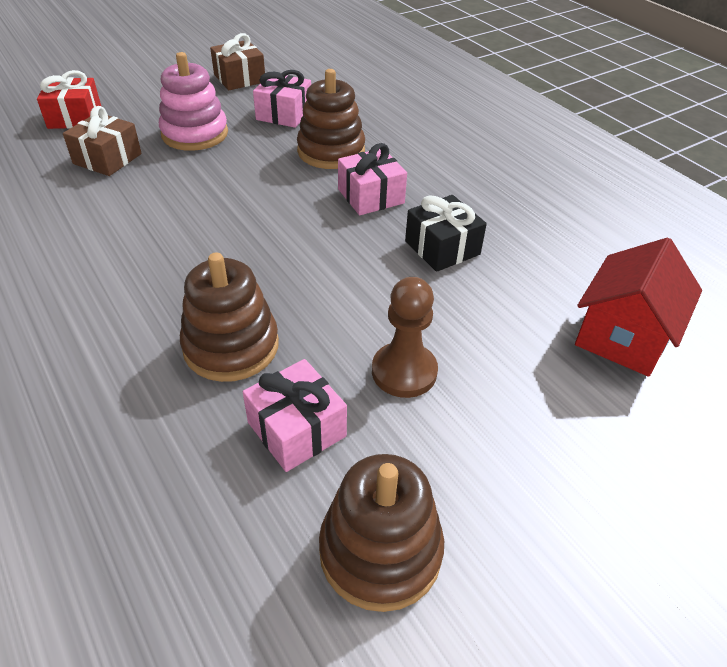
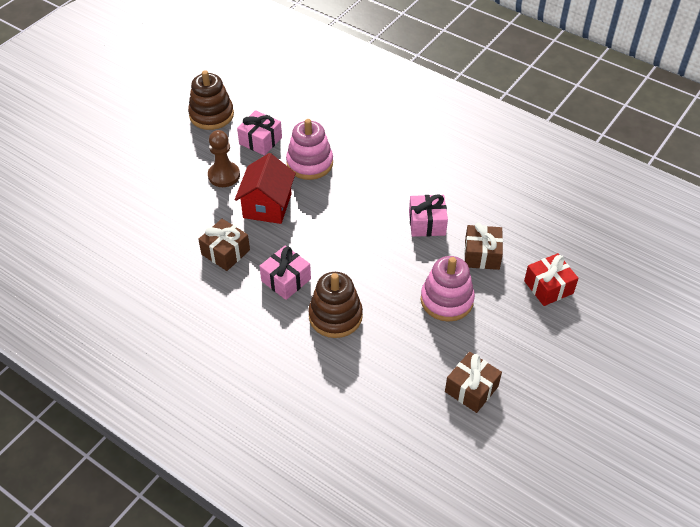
camera: 160 degrees right, 5 degrees up
brown stacking toy [180,252,279,382] -> pink stacking toy [286,119,333,180]
pink gift [253,70,311,128] -> pink gift moved to [409,194,448,237]
black gift [405,195,487,272] -> brown gift [198,219,250,271]
red house [575,238,702,377] -> red house moved to [235,153,296,224]

